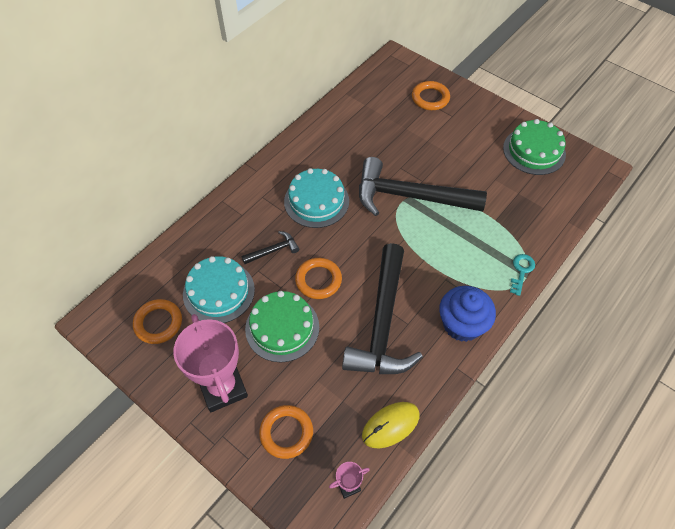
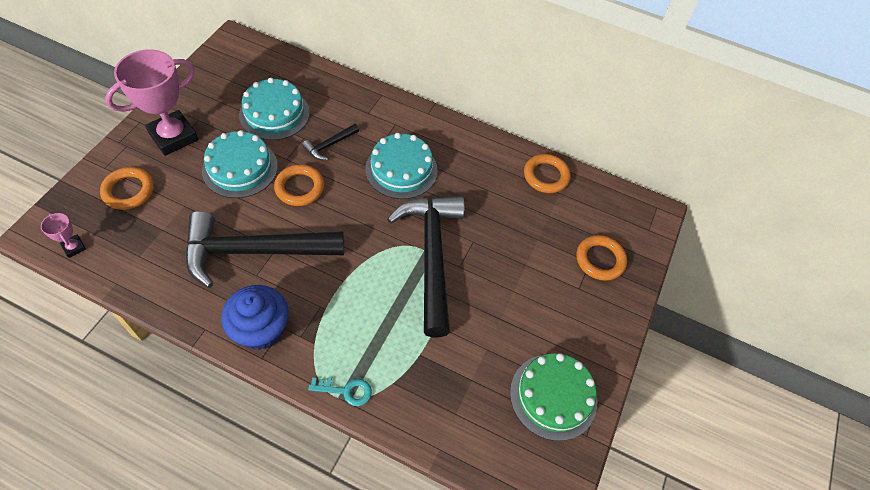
camera: 70 degrees right, 0 degrees up
orange ring [133,299,182,344] -> orange ring moved to [524,154,571,193]
black hammer [242,231,299,264] -> black hammer turned 90 degrees clockwise [302,123,359,160]
green cake [245,291,319,362] -> turquoise cake [202,130,278,198]
yellow mouse [362,402,419,448] -> none

